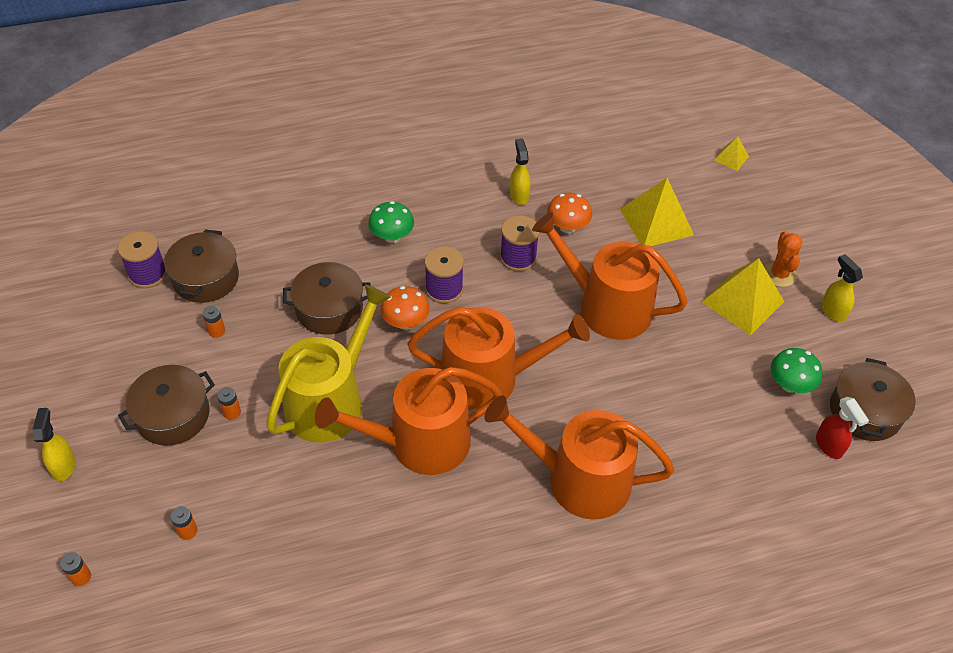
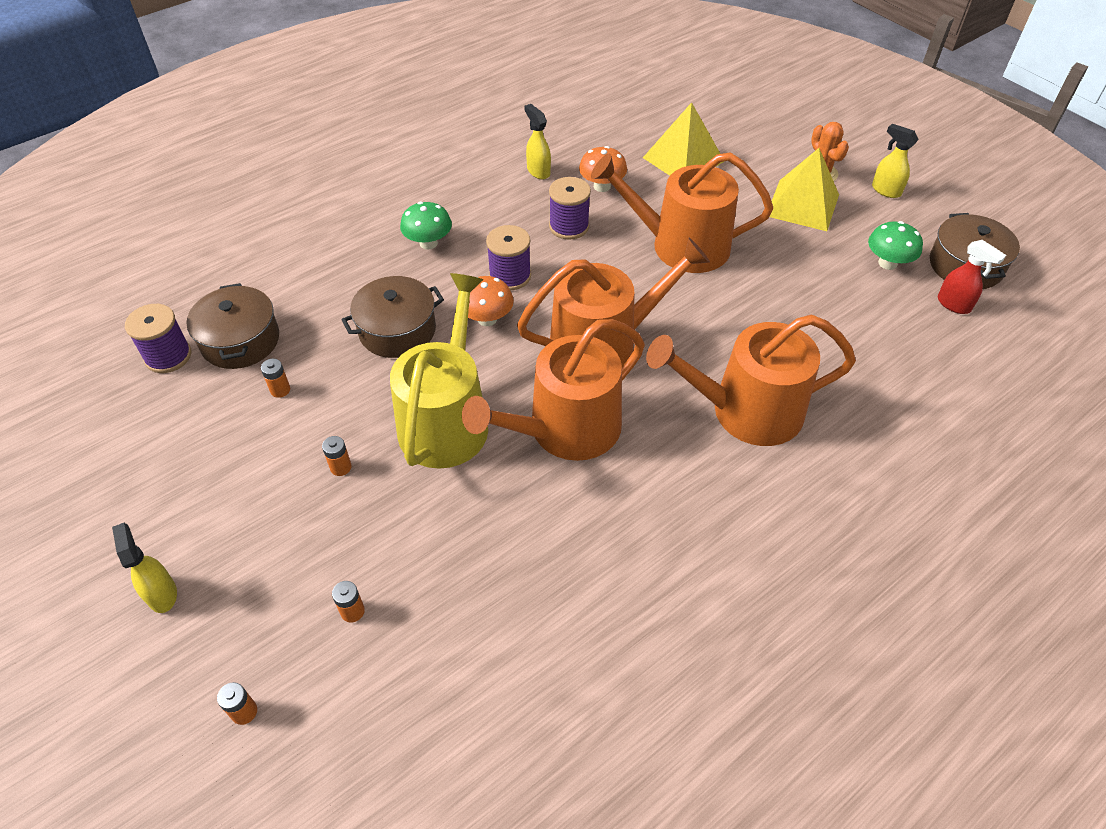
camera: 20 degrees left, 0 degrees up
brown pot [118,365,215,446] -> none
yellow pyramid [714,136,749,171] -> none

